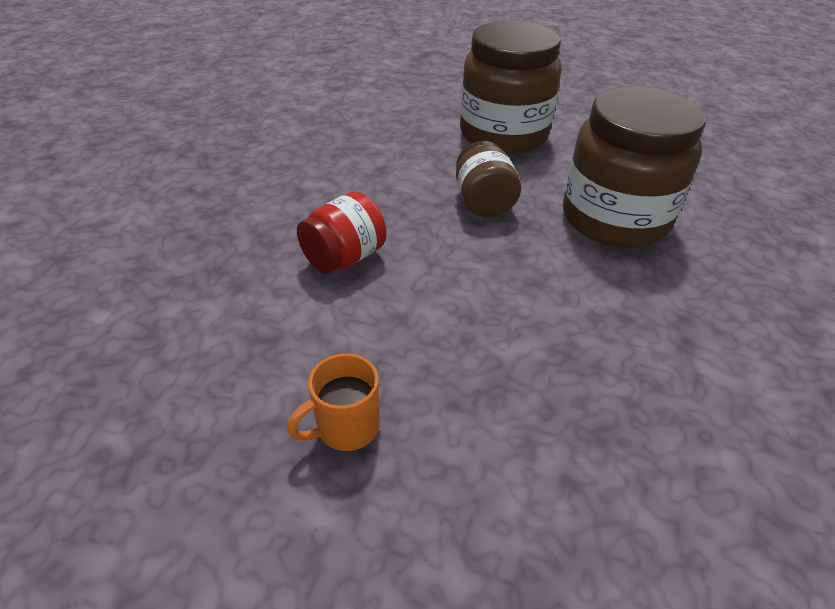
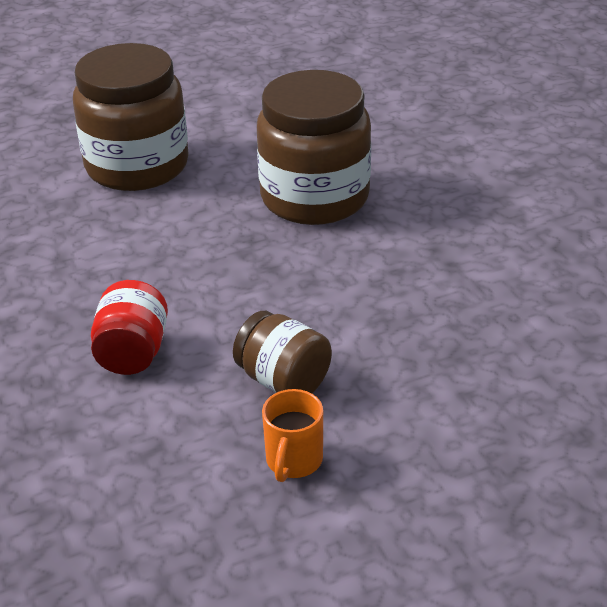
camera: 40 degrees left, 5 degrees down
brown jar [456,141,521,217] -> brown jar moved to [233,311,332,393]

